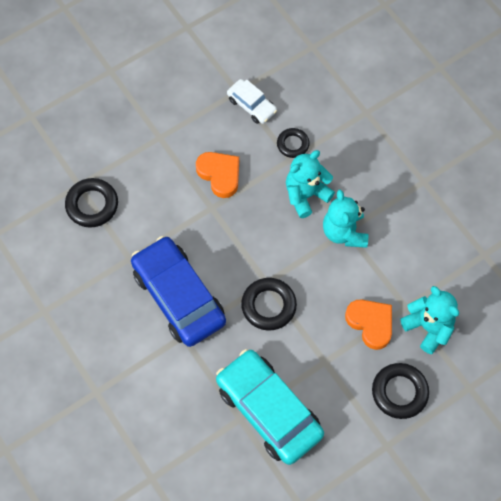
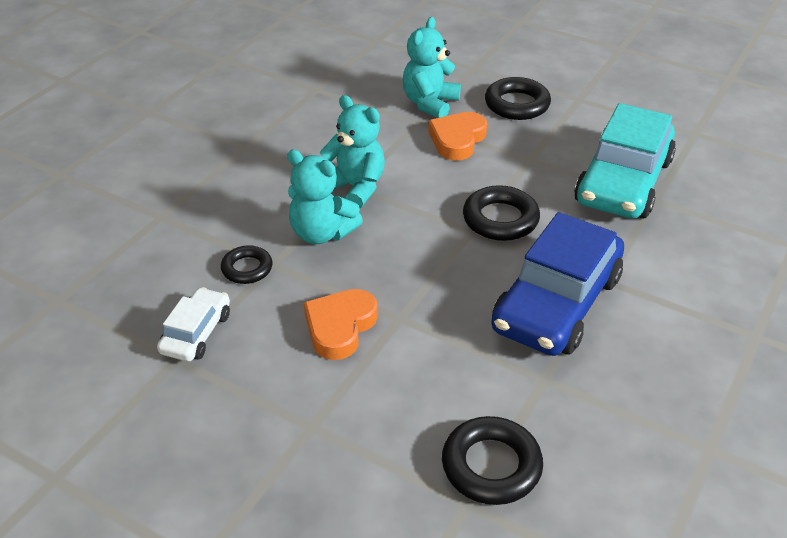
camera: 115 degrees left, 25 degrees down
turquoise teddy bear [323,189,369,248] -> turquoise teddy bear turned 105 degrees counterclockwise [319,95,385,209]

